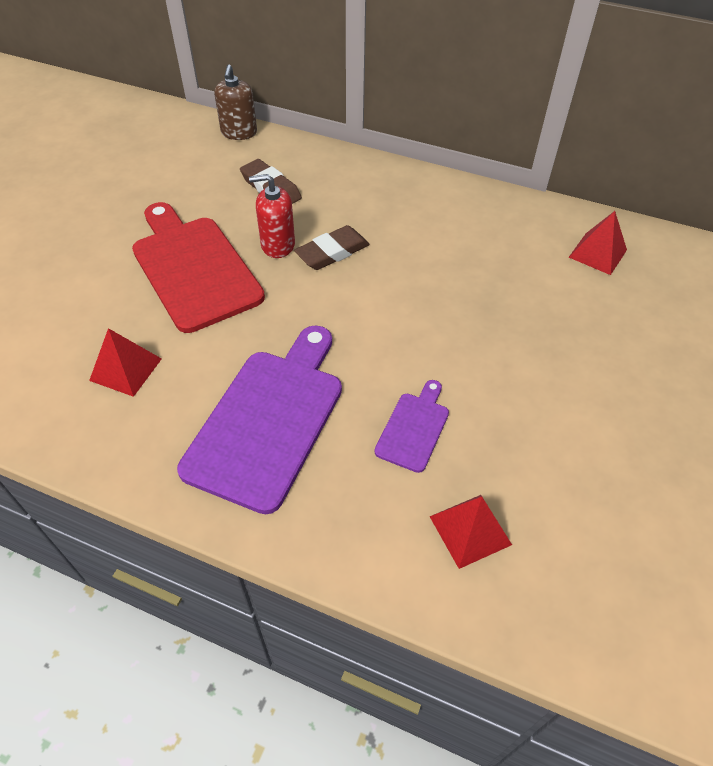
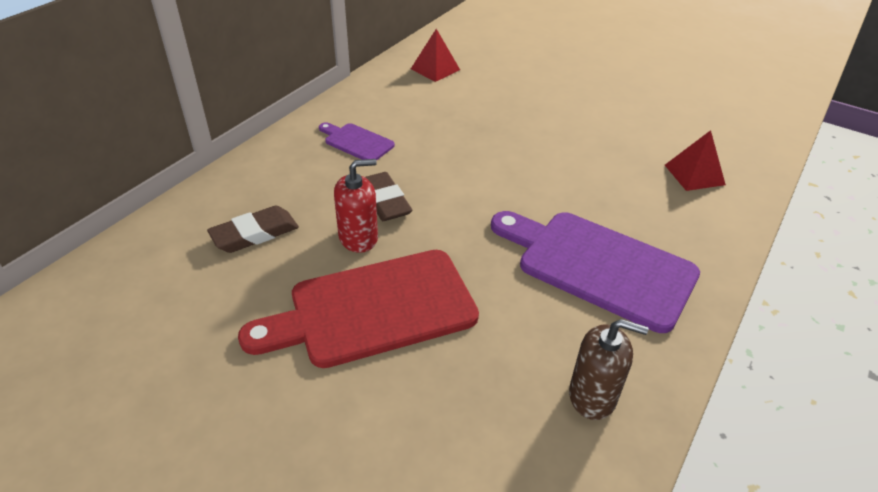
camera: 80 degrees left, 10 degrees down
red pyramid [89,328,162,397] -> none
brown soap dispenser [214,65,257,140] -> brown soap dispenser moved to [569,319,649,420]
red soap dispenser [249,174,295,258] -> red soap dispenser turned 120 degrees counterclockwise [334,159,378,253]
purple cutting board [374,380,449,473] -> purple cutting board moved to [319,122,395,161]

